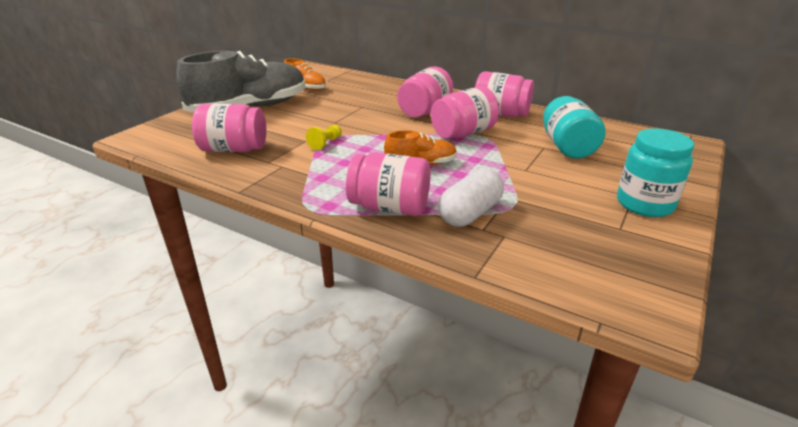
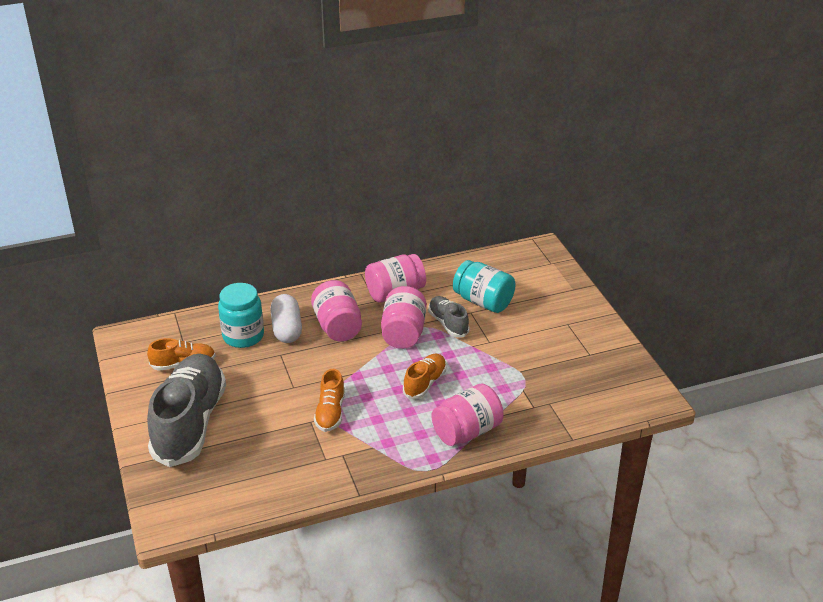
camera: 50 degrees left, 5 degrees up
pink jar [192,104,266,152] -> none
yellow pawn [306,125,342,150] -> orange shoe [314,369,345,432]
white capsule [438,169,504,227] -> white capsule moved to [270,294,302,343]
turquoise jar [617,129,694,217] -> turquoise jar moved to [218,283,264,348]
none -> grey shoe [428,296,470,337]

